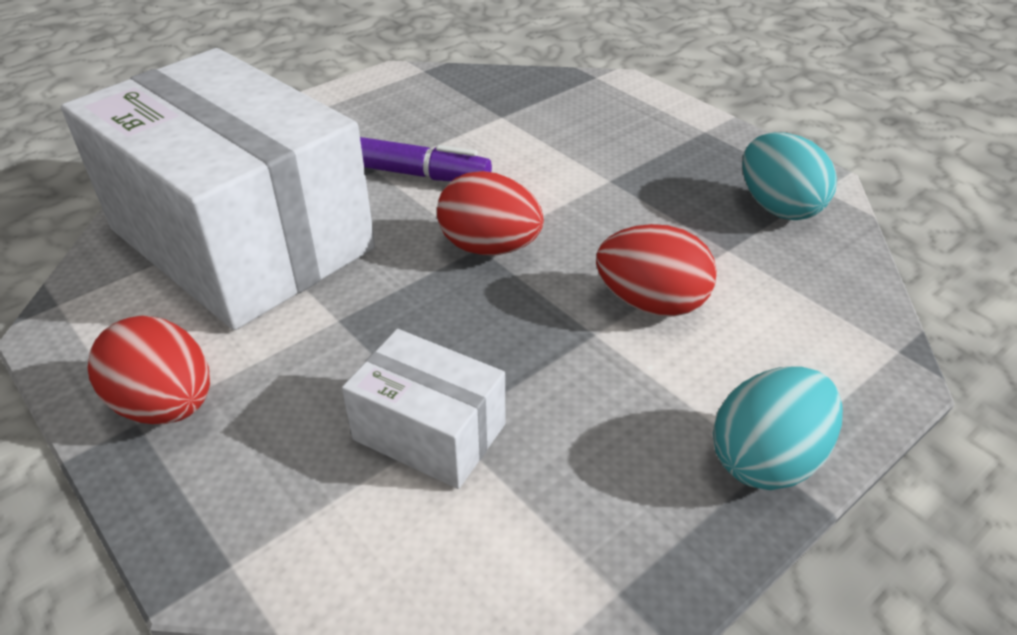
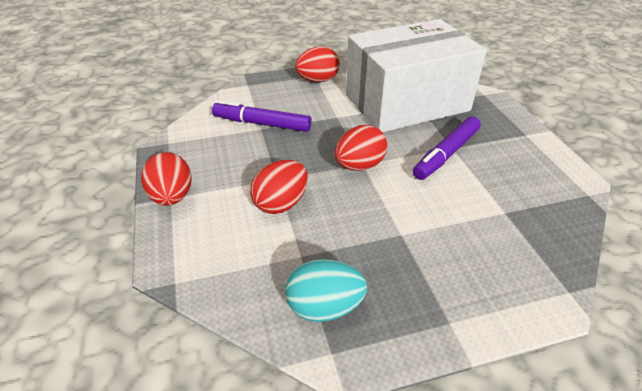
camera: 115 degrees right, 0 degrees up
white box [342,329,505,489] -> purple marker [212,100,312,132]
turquoise egg [713,366,843,490] -> red egg [141,152,192,206]

